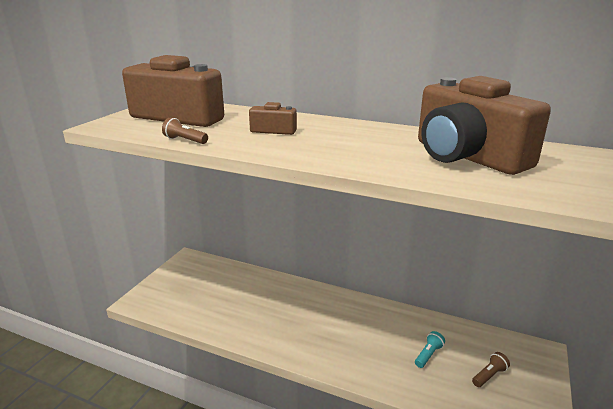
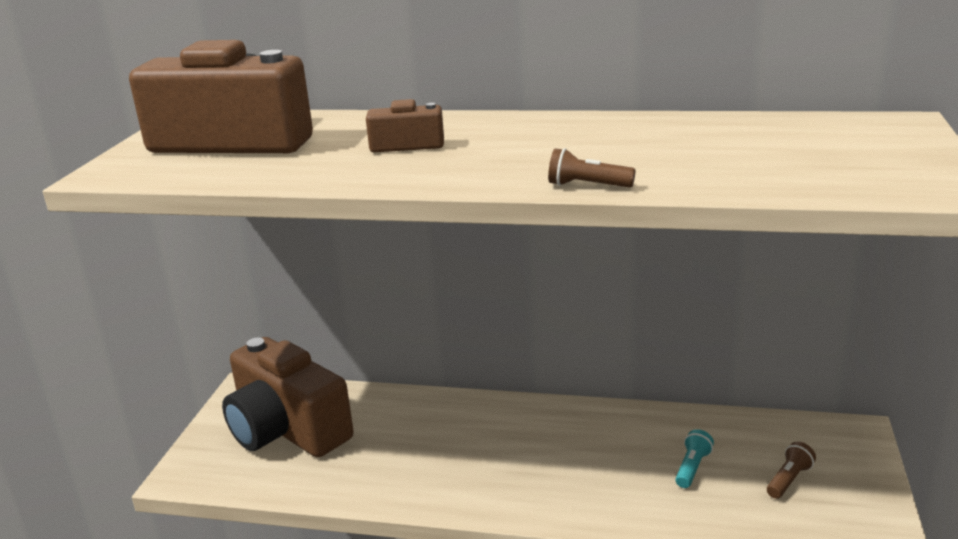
camera: 10 degrees left, 0 degrees up
brown flashlight [162,118,208,144] -> brown flashlight moved to [548,148,636,188]
brown camera [418,76,551,175] -> brown camera moved to [222,337,354,457]

